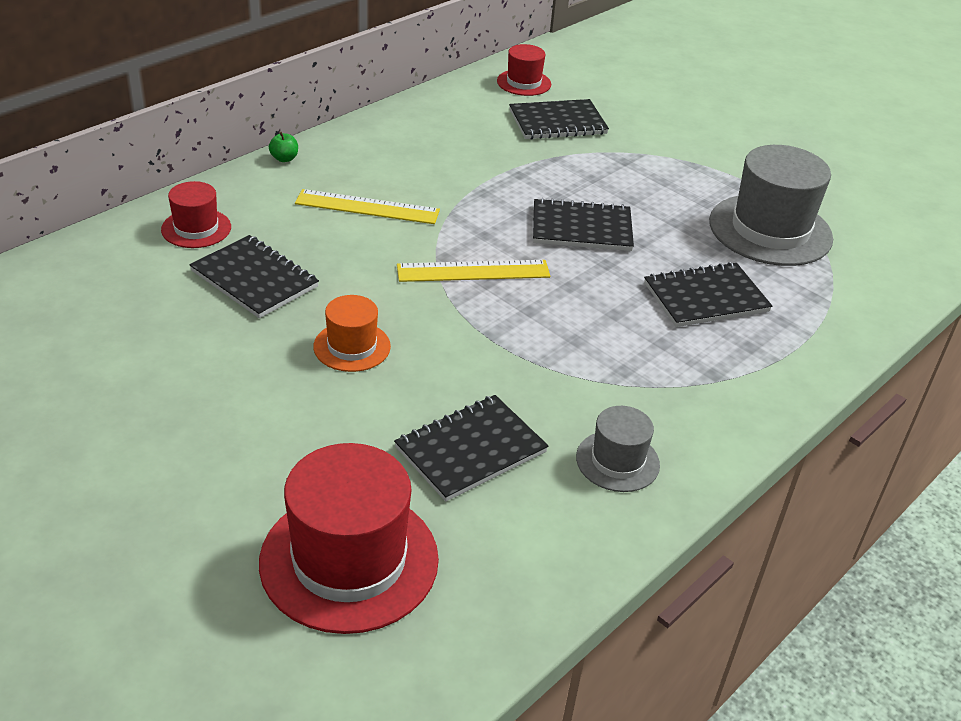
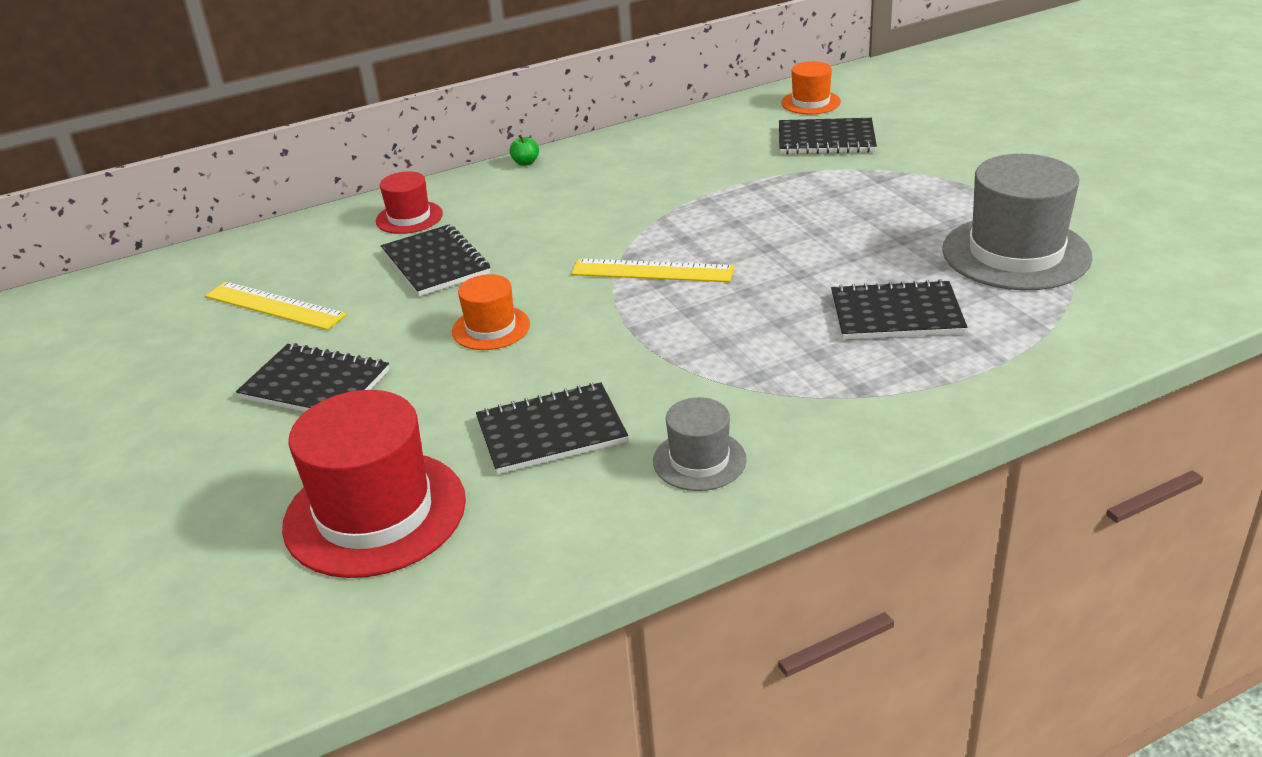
camera: 25 degrees right, 5 degrees down
yellow ruler [295,189,440,224] -> yellow ruler moved to [205,282,347,330]
red hat [497,44,551,96] -> orange hat [781,61,841,114]
black notebook [533,198,634,251] -> black notebook moved to [236,343,389,412]

